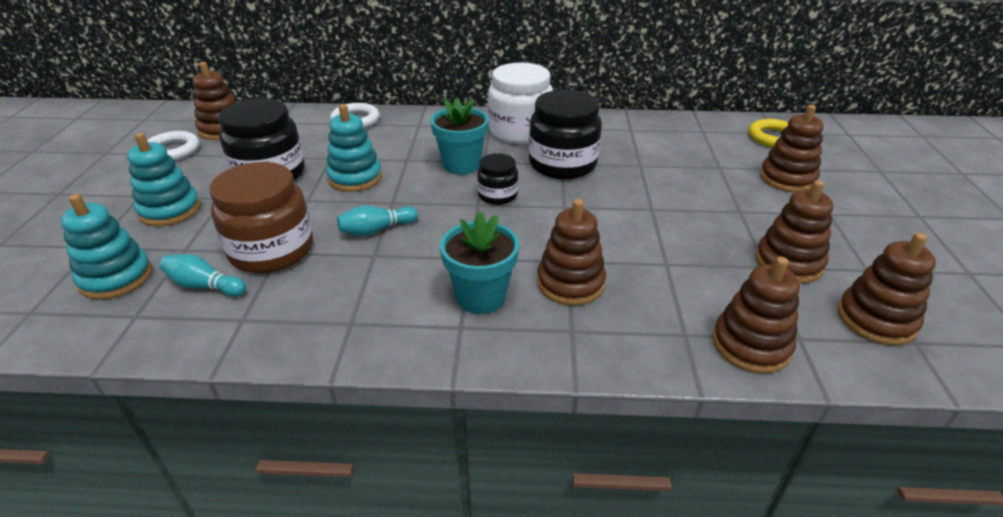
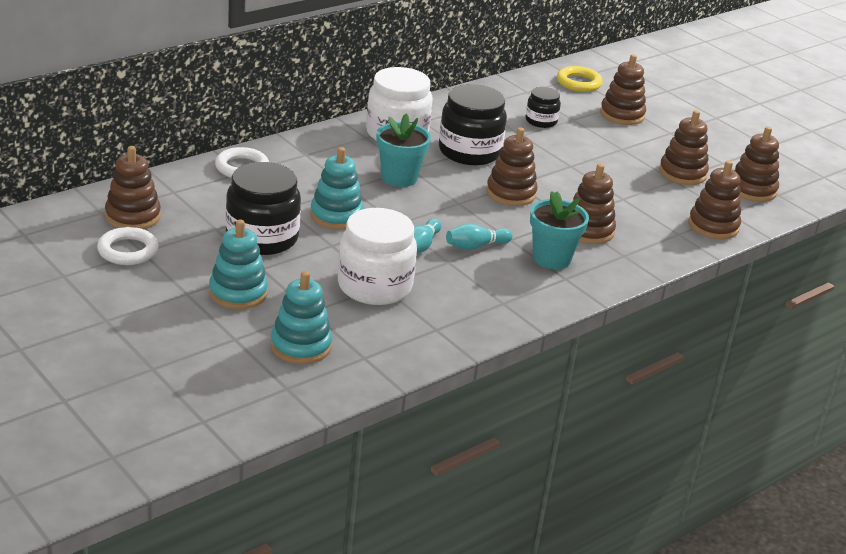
camera: 45 degrees left, 5 degrees down
turquoise bowling pin [159,254,246,297] -> turquoise bowling pin moved to [446,224,512,250]
brown jar [210,162,313,273] -> white jar [338,208,417,305]
black jar [477,153,518,205] -> black jar moved to [525,87,561,128]
none -> brown stacking toy [486,127,538,206]

